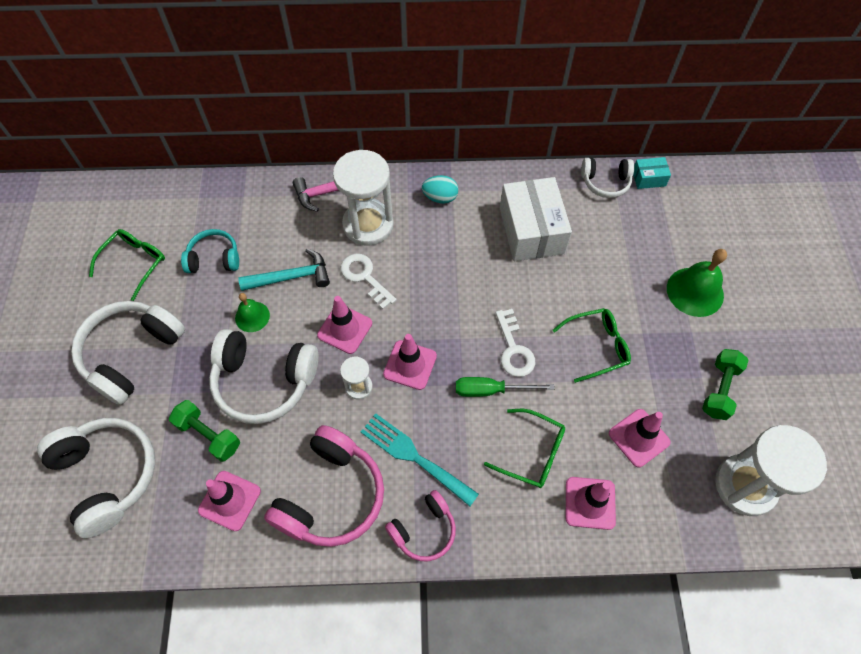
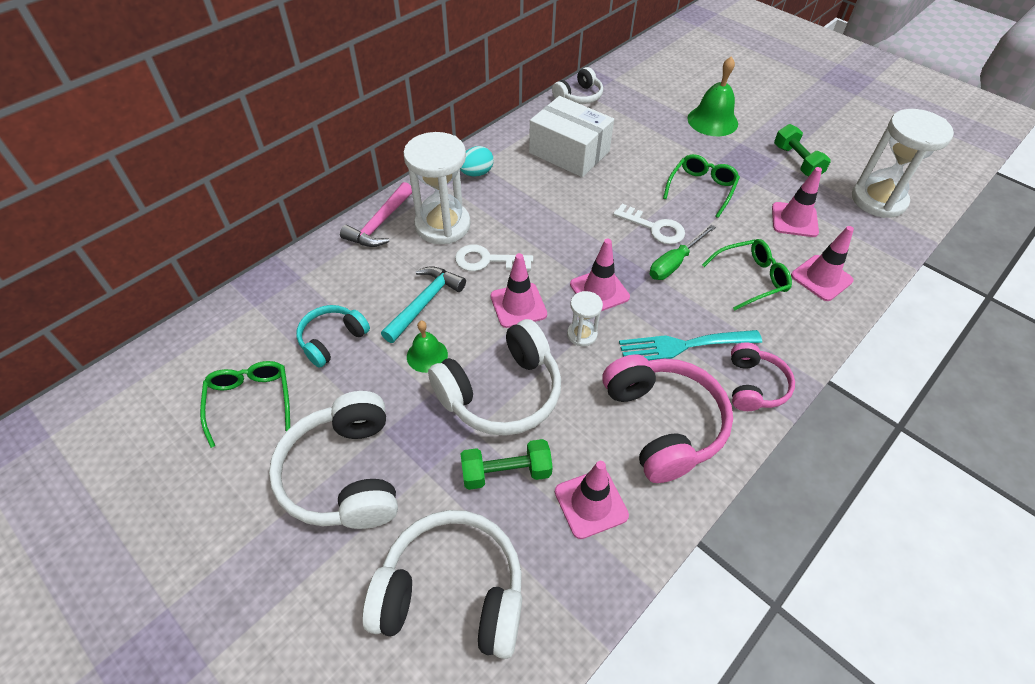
camera: 45 degrees left, 10 degrees down
turquoise box [633,157,671,189] -> none

